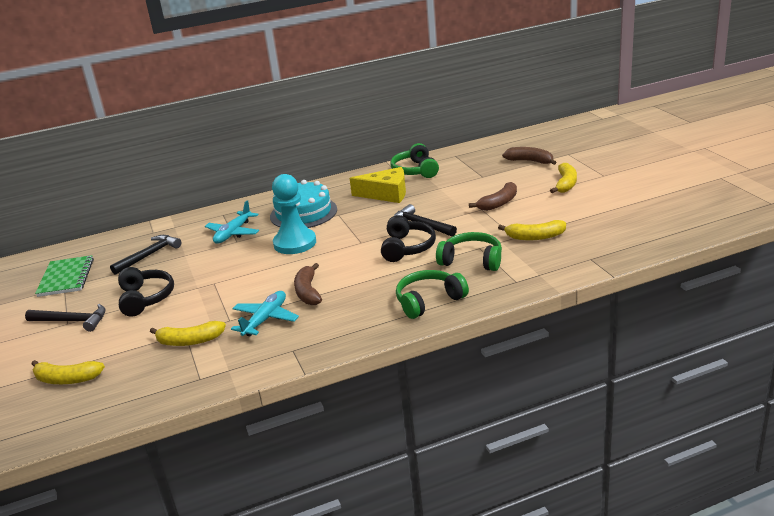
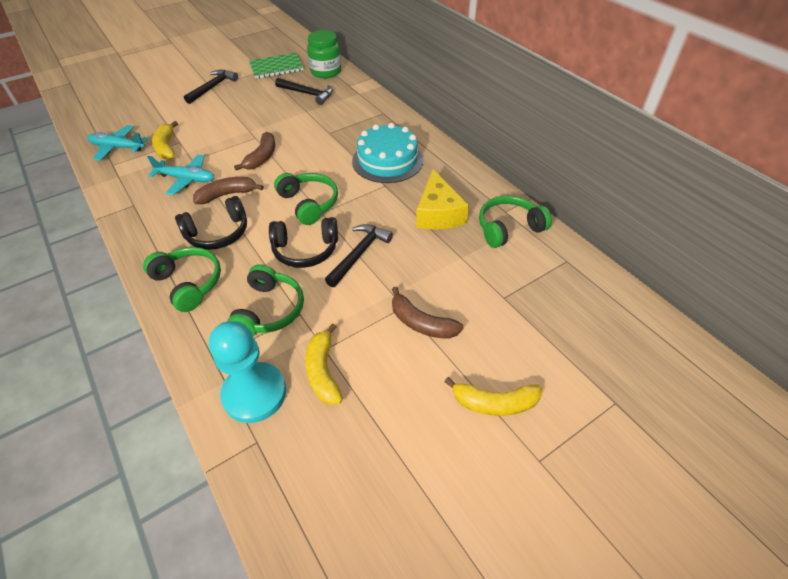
camera: 75 degrees right, 20 degrees up
black hammer [25,304,106,332] -> black hammer turned 150 degrees counterclockwise [184,70,238,104]
yellow banana [32,360,105,384] -> none
black headphones [118,267,174,317] -> black headphones moved to [175,196,247,250]
turquoise plane [205,200,259,244] -> turquoise plane moved to [87,125,148,161]
turquoise pawn [272,174,316,254] -> turquoise pawn moved to [209,321,286,423]
brown banana [502,147,556,165] -> brown banana moved to [234,132,276,170]
none -> green headphones [274,173,338,225]
none -> green jar [307,30,341,78]

